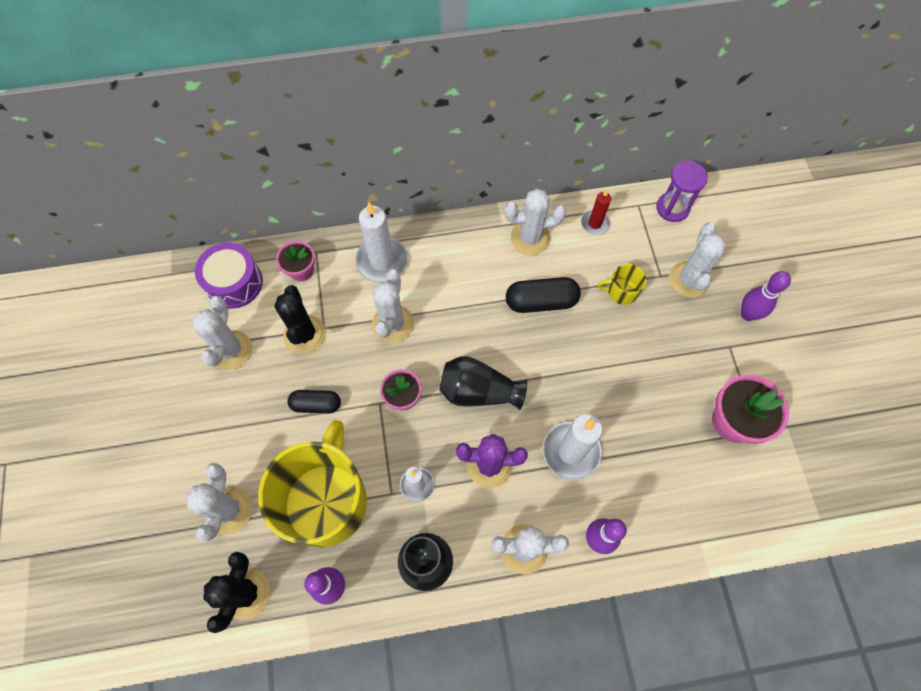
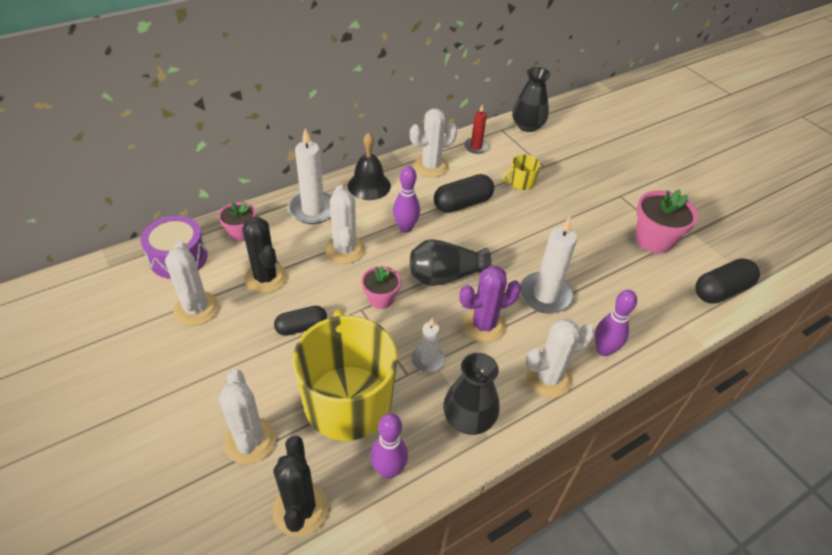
camera: 25 degrees left, 20 degrees down
purple hourglass [656,161,708,222] -> black vase [512,67,551,132]
white cactus [669,223,727,298] -> none
purple bowling pin [741,271,791,321] -> purple bowling pin moved to [393,166,420,233]
none -> black bell [348,133,391,200]
none -> black capsule [695,258,760,304]

